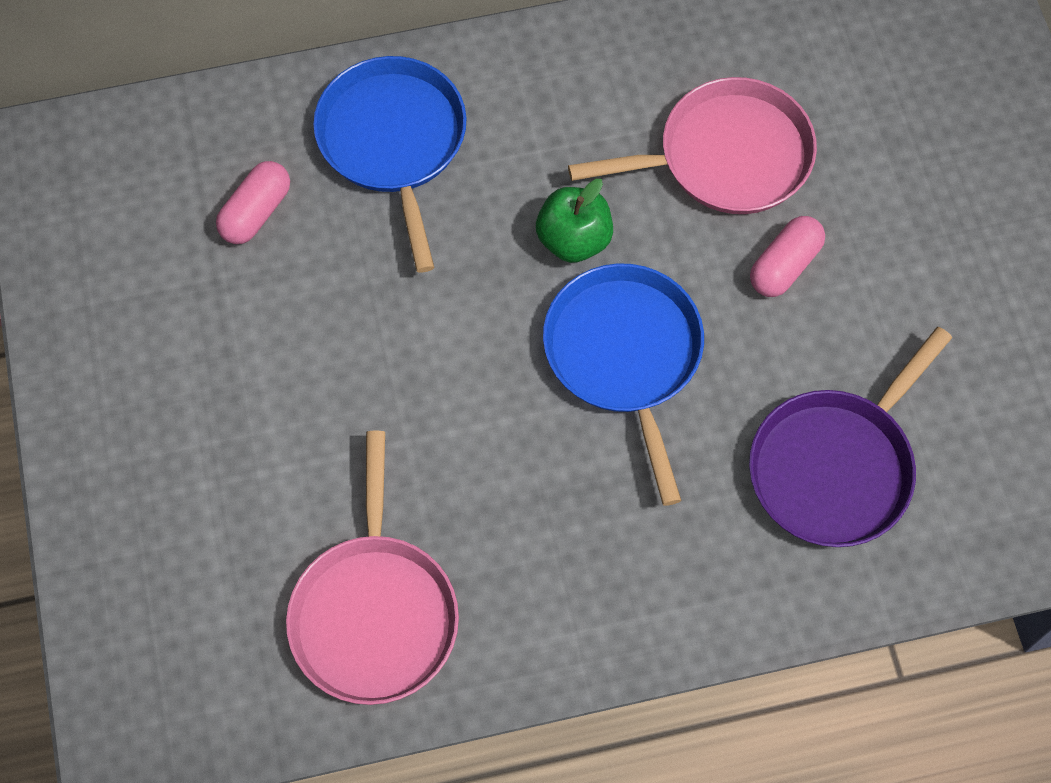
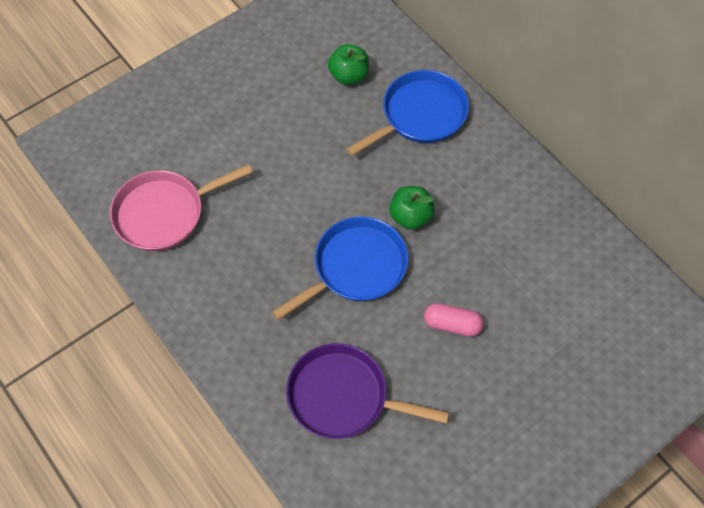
camera: 65 degrees right, 5 degrees down
pink capsule [216,161,290,244] -> green apple [328,44,369,85]
pink pan [568,77,817,214] -> none

